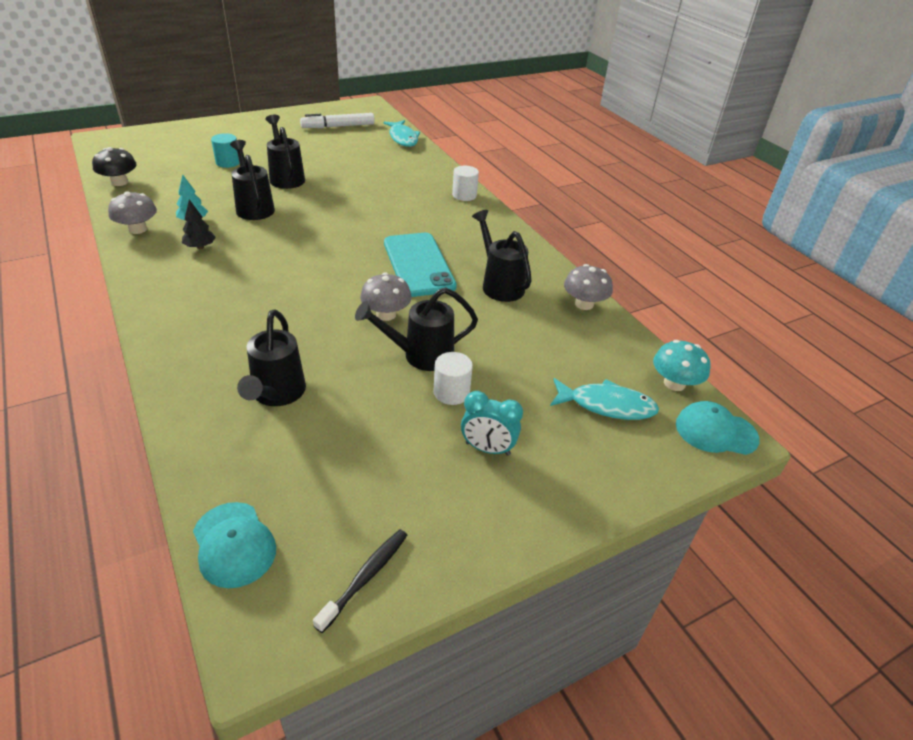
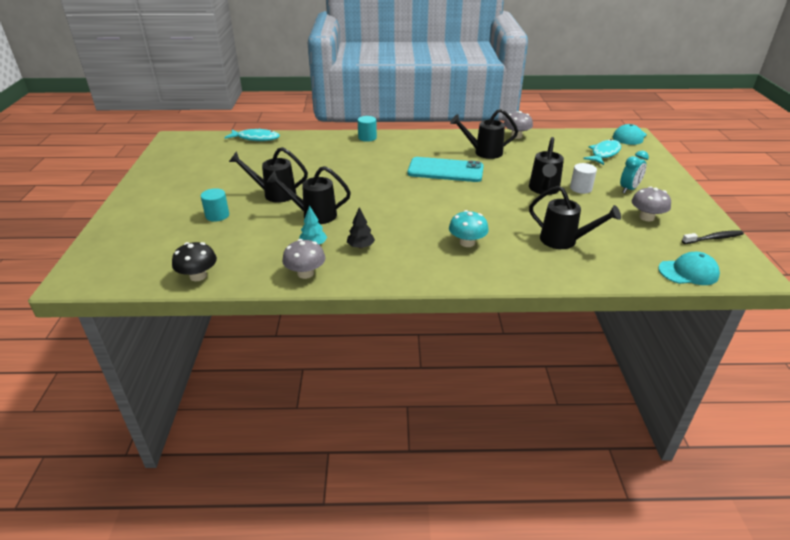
camera: 60 degrees left, 5 degrees down
white marker [300,113,375,128] -> none
black toothbrush [313,529,407,633] -> black toothbrush turned 105 degrees clockwise [682,230,744,244]
grey mushroom [360,272,412,321] -> grey mushroom moved to [632,186,671,221]
white cylinder [452,166,479,201] -> turquoise cylinder [358,116,377,142]
turquoise mushroom [653,340,711,391] -> turquoise mushroom moved to [449,210,489,247]

